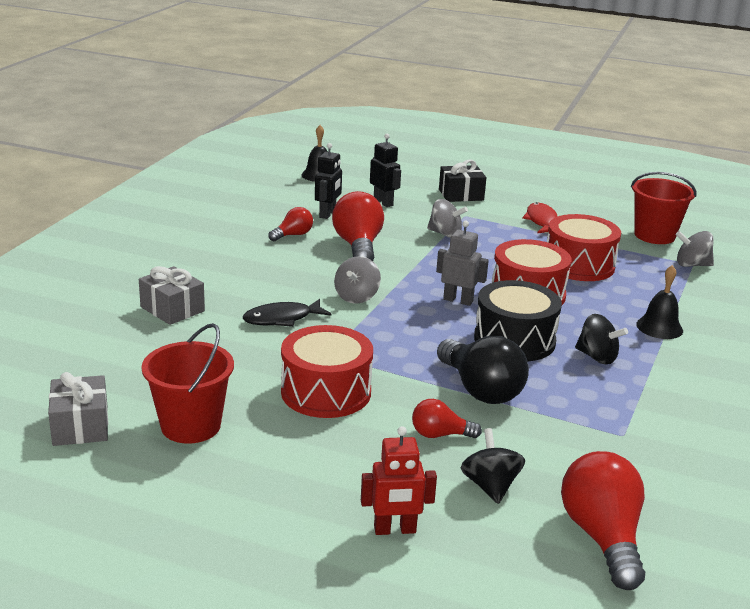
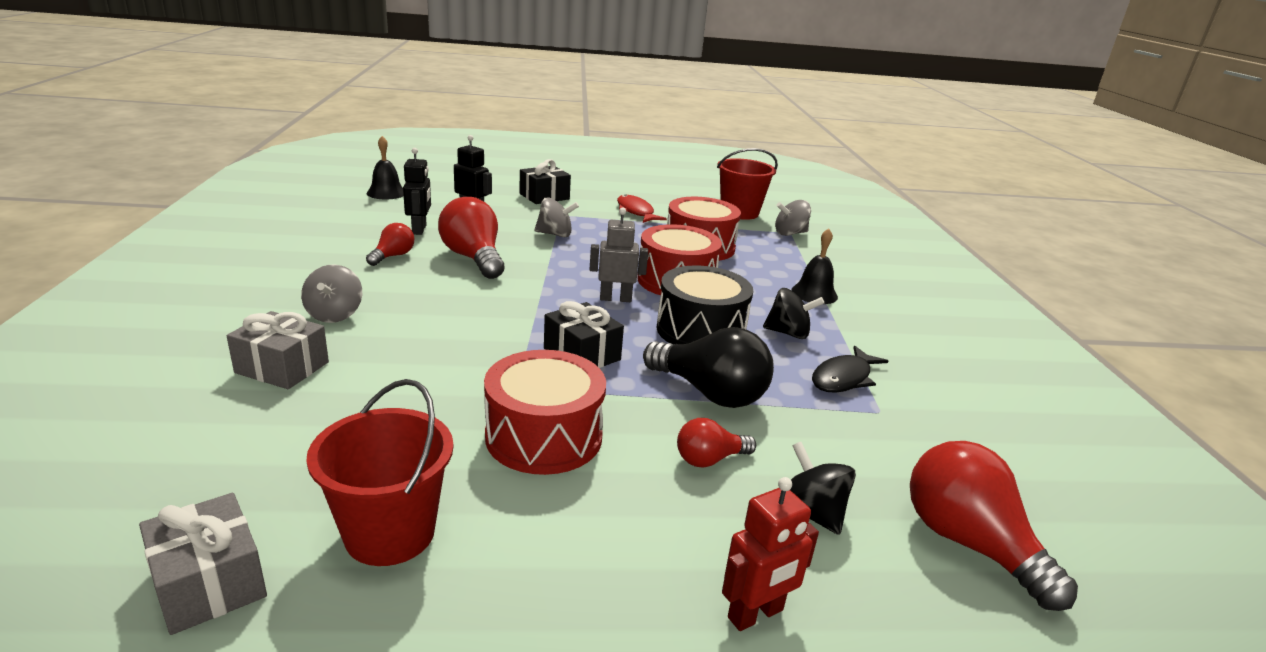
camera: 25 degrees left, 0 degrees up
black fish [243,299,331,327] -> black fish moved to [812,346,888,393]
grey spinning top [334,256,381,304] -> grey spinning top moved to [301,265,362,323]
none -> black gift [544,301,624,368]

